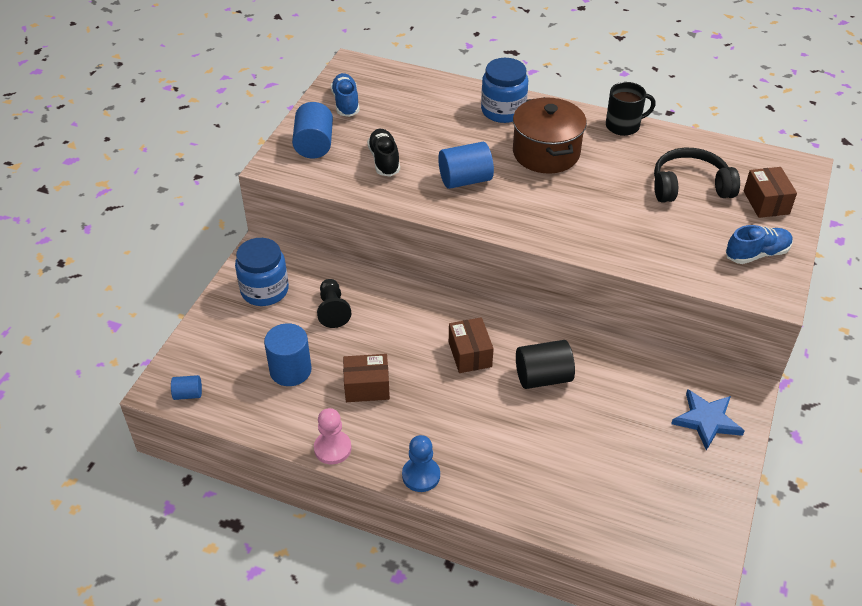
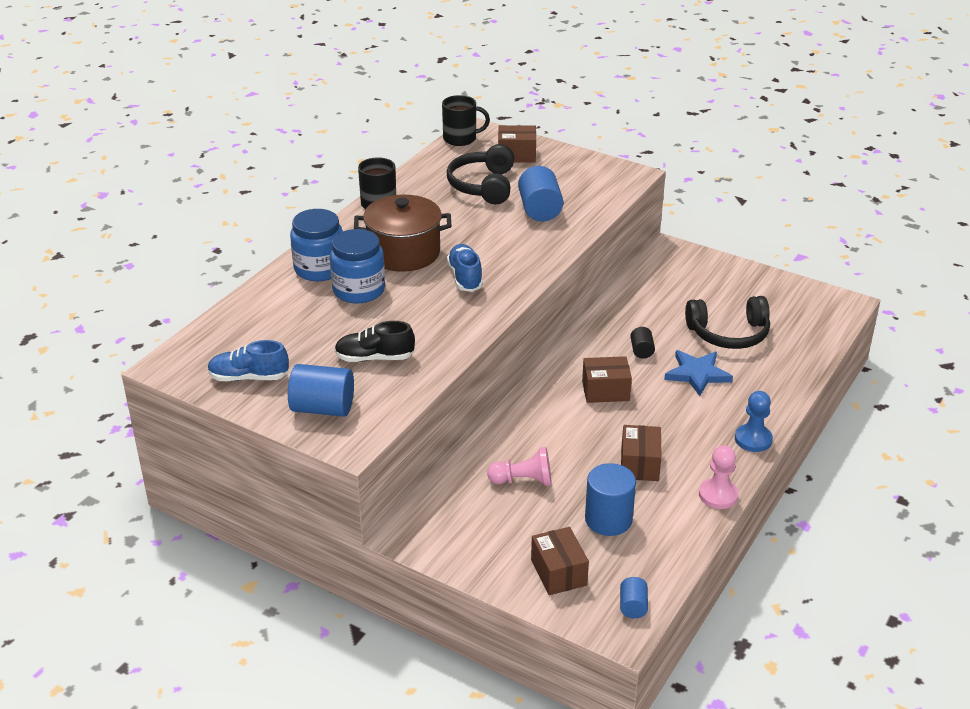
camera: 80 degrees left, 10 degrees down
blue jar [235,238,289,306] -> blue jar moved to [330,229,385,304]
black pawn [317,279,351,328] -> pink pawn [487,447,552,486]
blue cylinder [438,142,494,189] -> blue cylinder moved to [518,166,563,222]
black cylinder [516,340,575,389] -> black cylinder [630,327,655,359], size x0.53
blue star [671,389,745,451] -> blue star moved to [664,350,733,396]
blue shoe [726,225,793,264] -> blue shoe moved to [447,244,483,292]
none -> black mug [442,95,490,146]
none -> brown box [531,527,589,595]
none -> black headphones [685,296,770,349]

